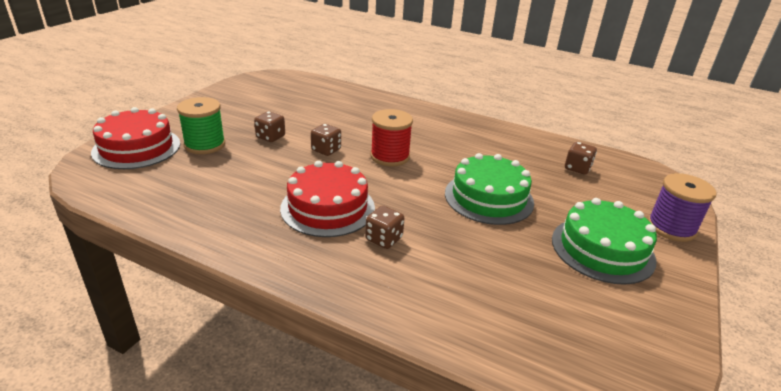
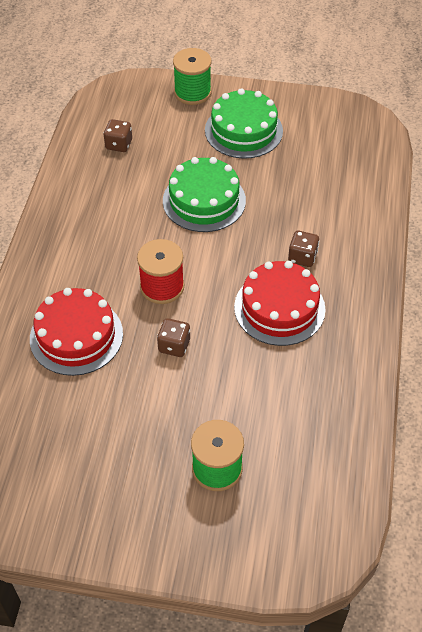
camera: 105 degrees left, 20 degrees up
red cake [91,107,180,169] -> red cake moved to [30,288,123,376]
brown dice [254,111,285,142] -> none
purple spool [648,173,716,242] -> green spool [173,48,212,105]

